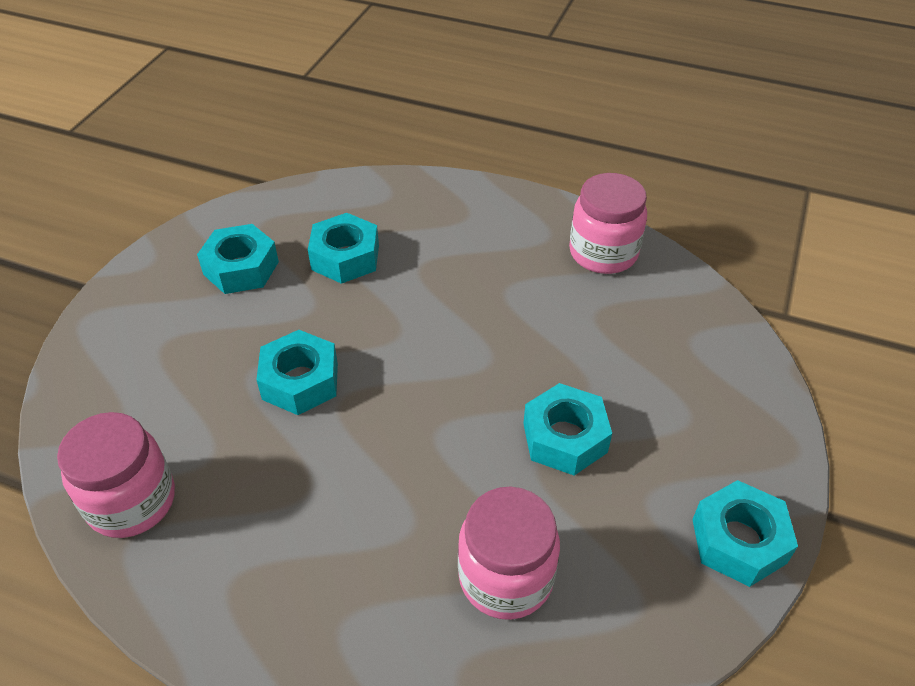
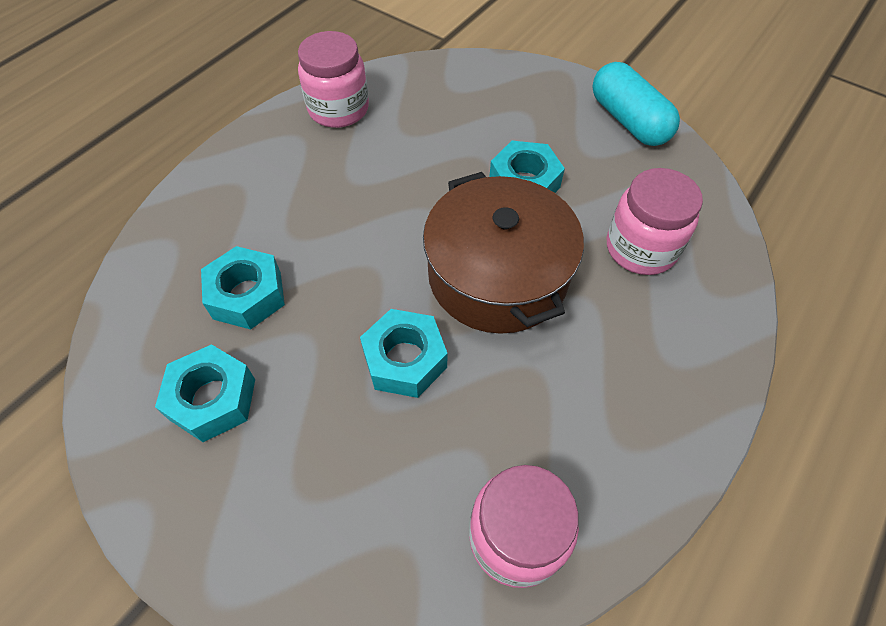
camera: 75 degrees left, 10 degrees up
turquoise nut [692,480,798,587] -> turquoise capsule [592,62,680,146]
none -> brown pot [423,172,584,334]

